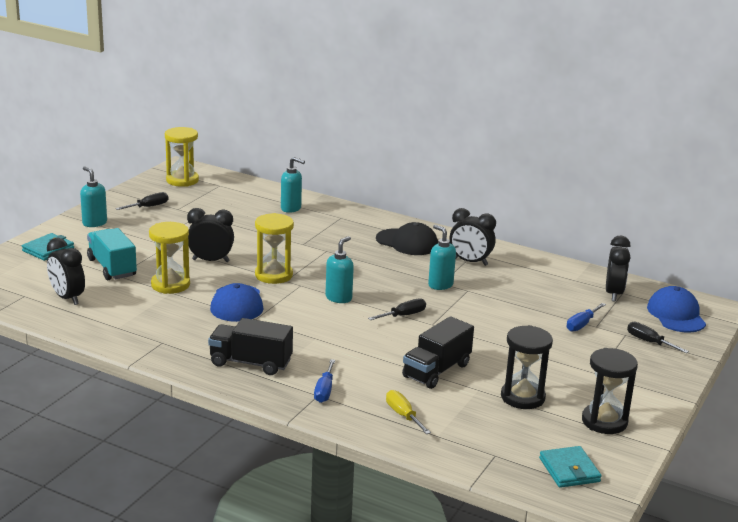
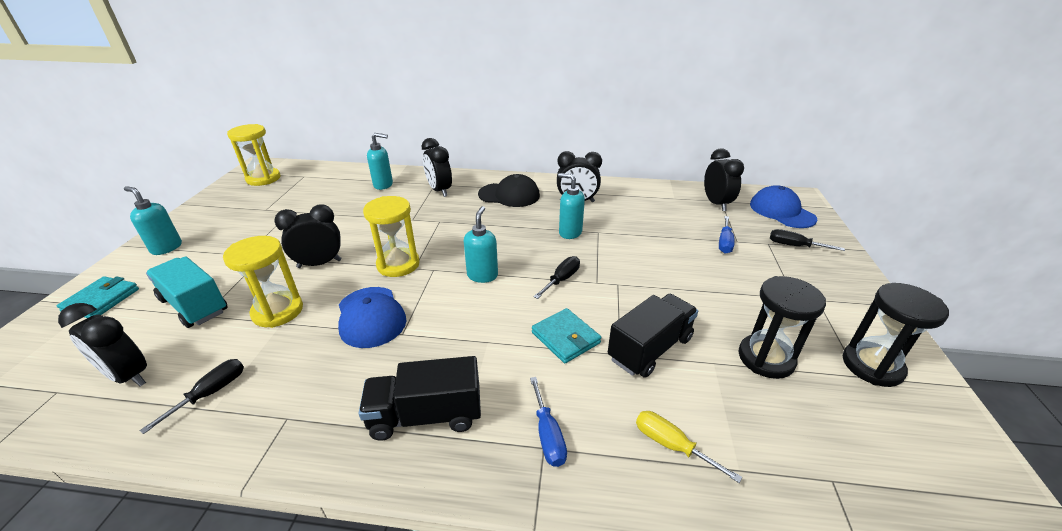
camera: 20 degrees left, 10 degrees up
black screwdriver [115,192,168,210] -> black screwdriver moved to [139,359,244,434]
black truck [402,316,474,389] -> black truck turned 150 degrees counterclockwise [608,294,698,378]
turquoise wallet [539,446,602,488] -> turquoise wallet moved to [532,308,601,363]
none -> black clock [422,138,452,197]

